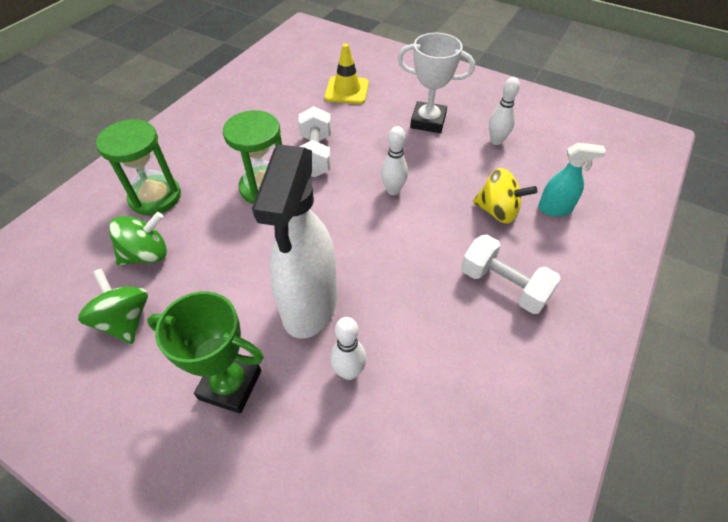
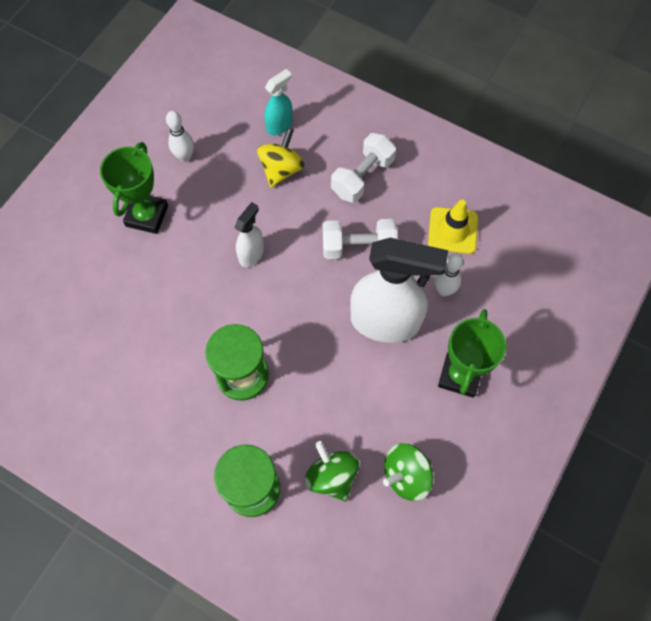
camera: 90 degrees left, 15 degrees up
white dumbbell [298,106,331,177] -> white dumbbell moved to [323,219,397,259]
yellow traffic cone [325,43,369,104] -> yellow traffic cone moved to [428,200,478,254]
white bowling pin [381,126,408,195] -> white spray bottle [234,202,264,267]
white trophy [398,33,475,133] -> green trophy [100,142,168,234]
turquoise spray bottle [538,143,606,216] -> turquoise spray bottle turned 45 degrees clockwise [265,69,293,136]

